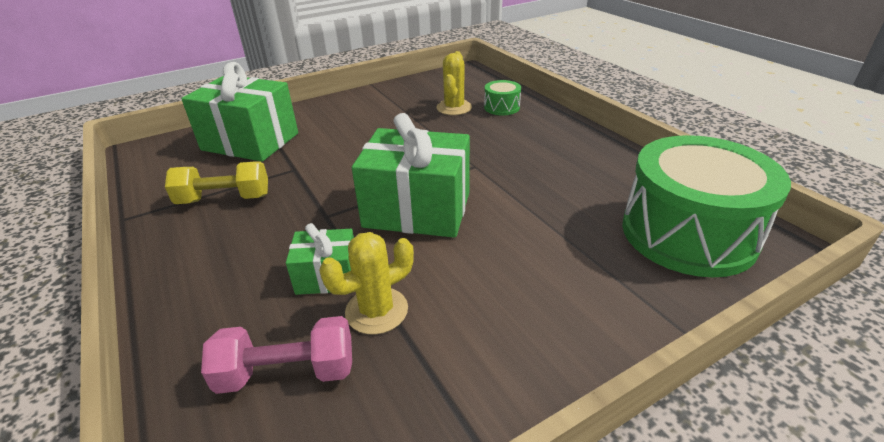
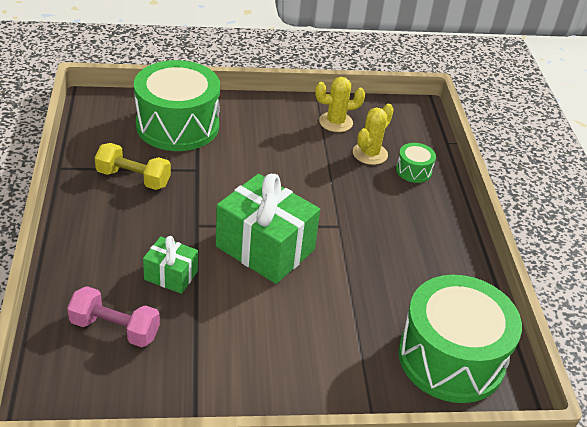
camera: 20 degrees right, 5 degrees up
green gift [181,62,298,162] -> green drum [134,60,220,151]
yellow cactus [319,232,414,335] -> yellow cactus moved to [315,77,365,132]

